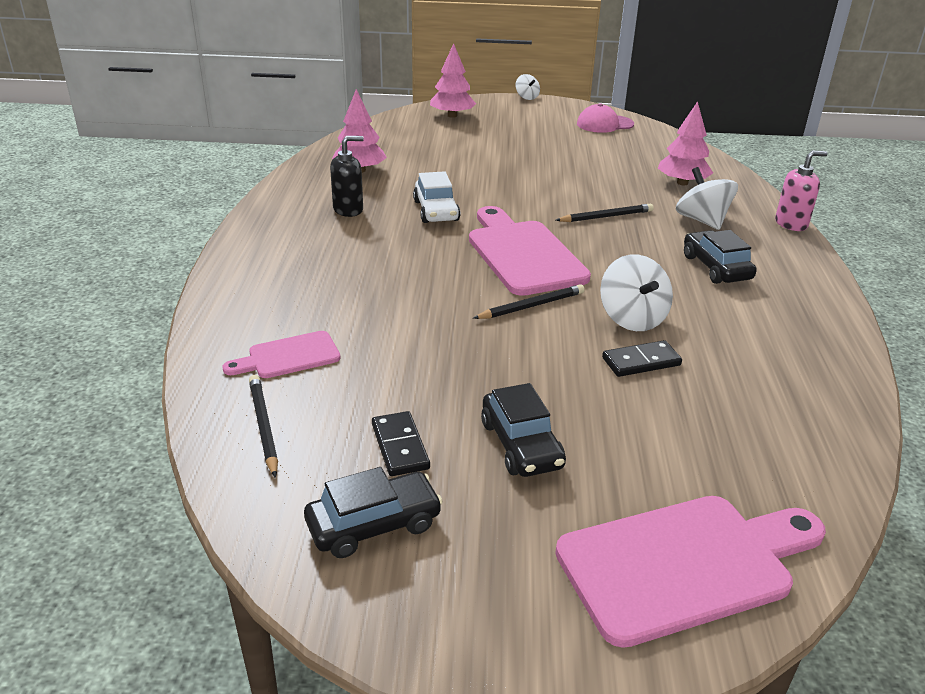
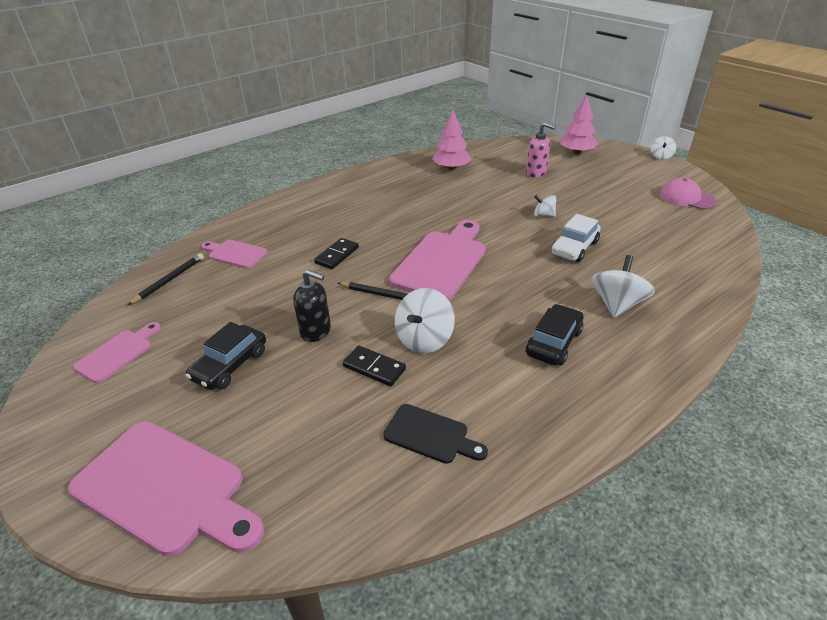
camera: 50 degrees right, 5 degrees up
black car [304,467,443,558] -> pink cutting board [73,322,161,383]
black soap dispenser [330,136,364,217] -> black soap dispenser moved to [293,270,331,342]
black domino [372,411,430,476] -> black domino moved to [314,238,359,269]
white car [413,171,460,223] -> white car moved to [551,214,601,262]
black pencil [556,204,654,222] -> none
pink tree [658,101,713,185] -> none
pink soap dispenser [775,150,828,231] -> pink soap dispenser moved to [526,123,556,178]
none -> black cutting board [383,404,488,464]
none -> white spinning top [534,195,557,217]

